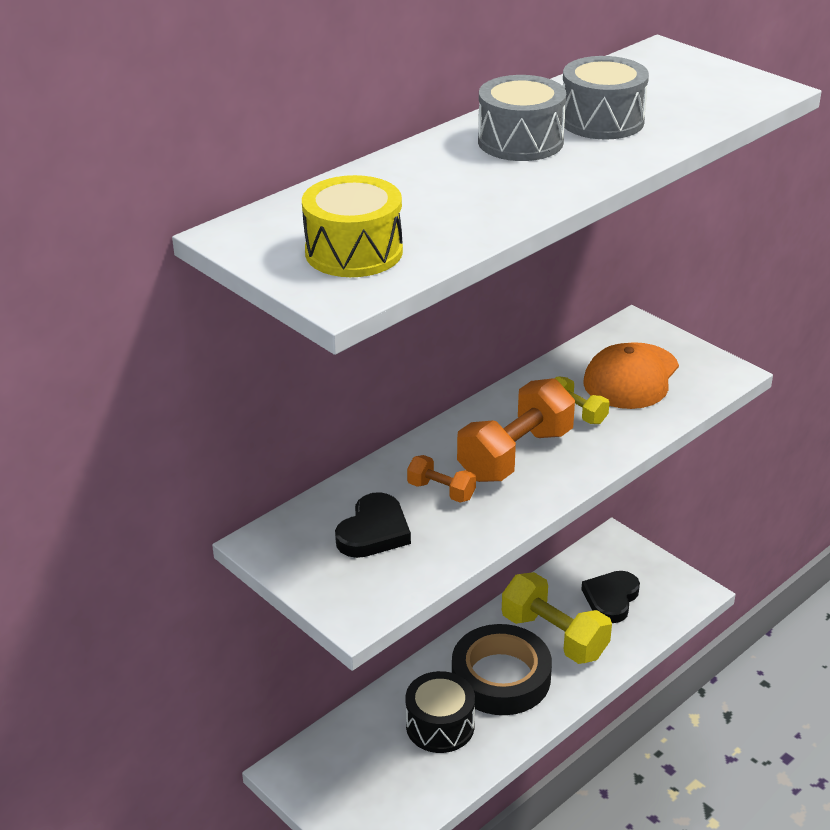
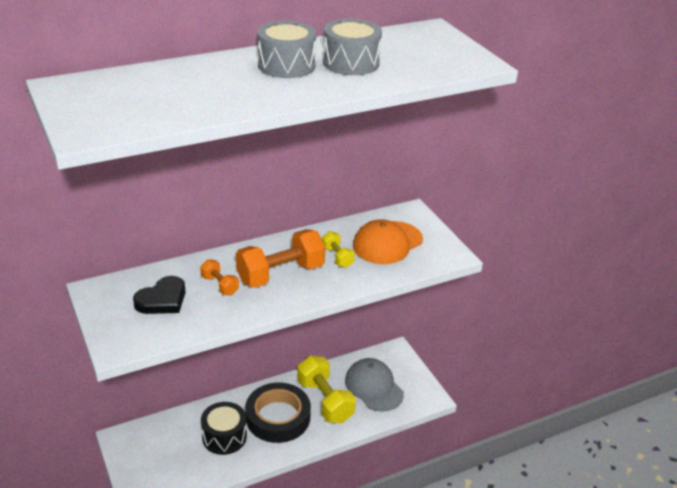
camera: 15 degrees right, 0 degrees up
yellow drum [302,175,403,277] -> none
black heart [581,571,640,623] -> grey cap [345,358,404,412]

